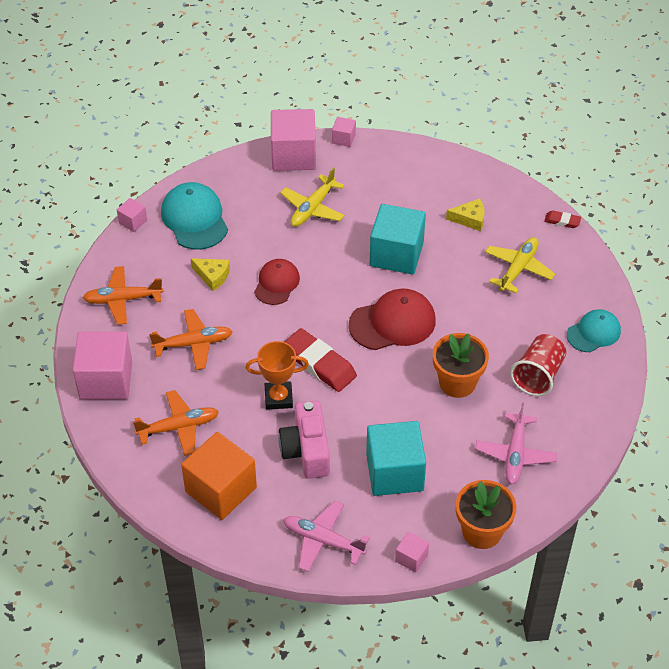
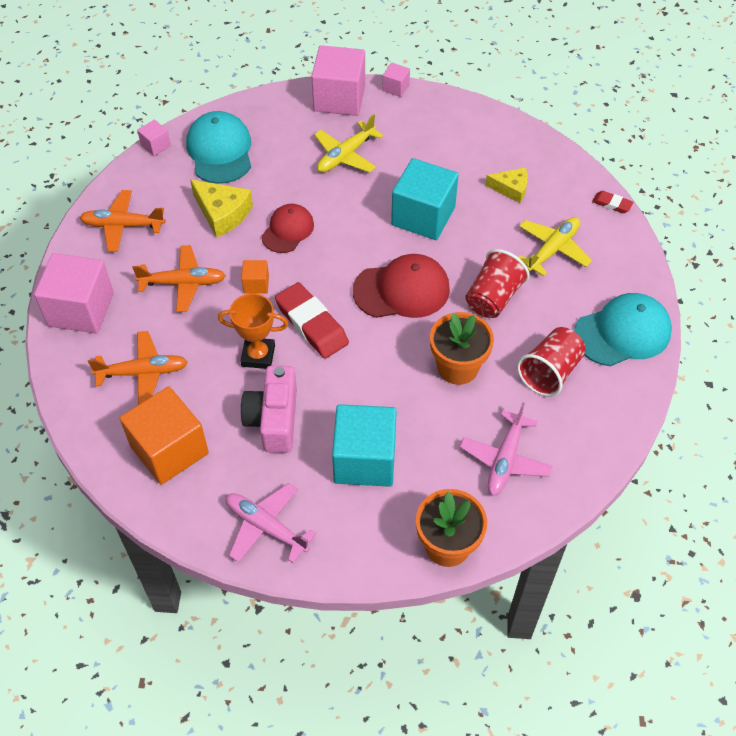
camera: 10 degrees right, 5 degrees up
yellow cheese [191,258,230,291] -> yellow cheese [190,180,253,238], size x1.51
pink cube [395,532,429,573] -> none
turquoise cap [567,309,621,352] -> turquoise cap [574,293,672,366], size x1.55
none -> orange cube [241,260,269,294]
none -> red cup [466,249,530,318]

